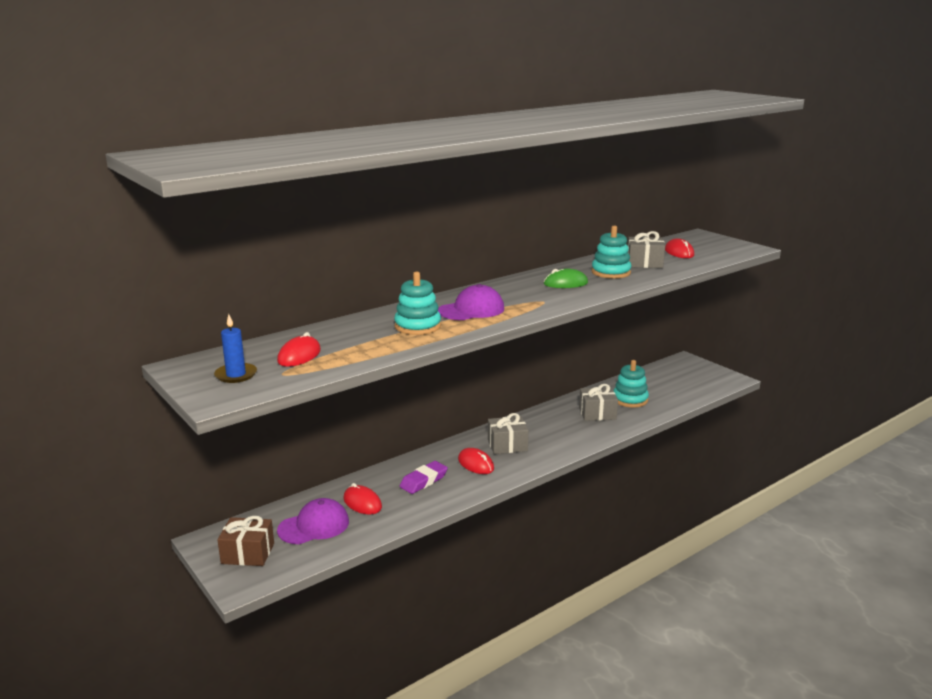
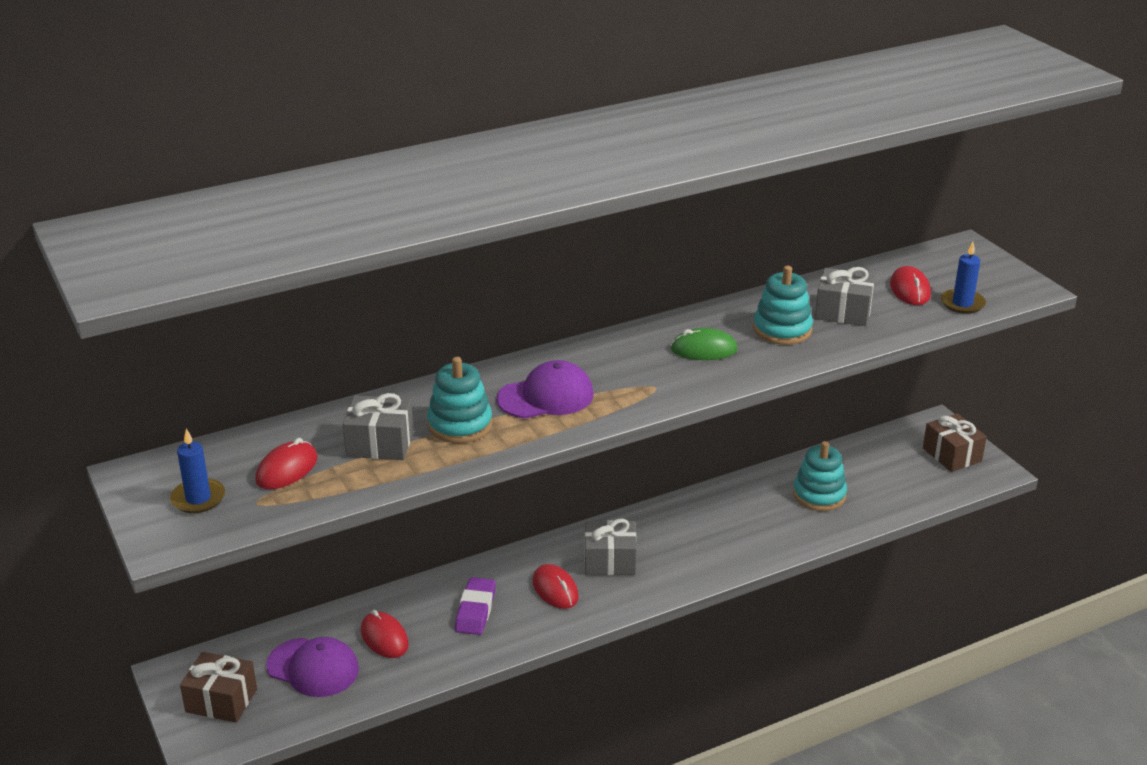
camera: 10 degrees right, 10 degrees up
purple cap [277,498,349,544] -> purple cap turned 45 degrees clockwise [266,637,359,697]
purple eraser [400,461,448,494] -> purple eraser turned 45 degrees counterclockwise [455,577,496,635]
grey gift [579,384,618,421] -> grey gift moved to [343,393,414,460]
none -> brown gift [923,413,987,472]
none -> blue candle [941,242,986,314]

